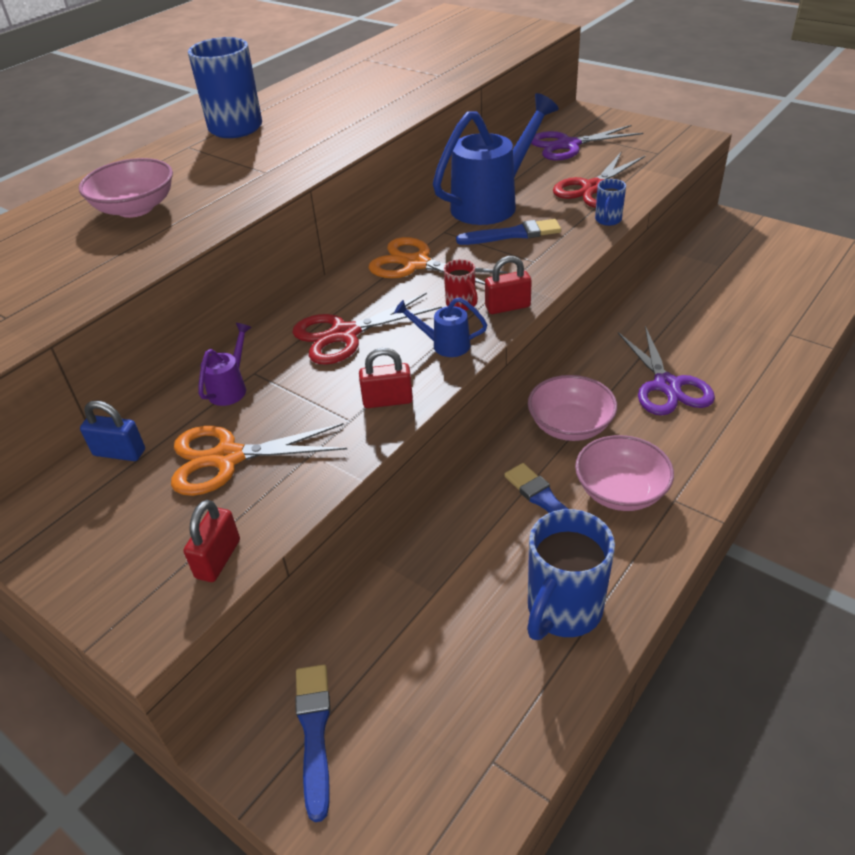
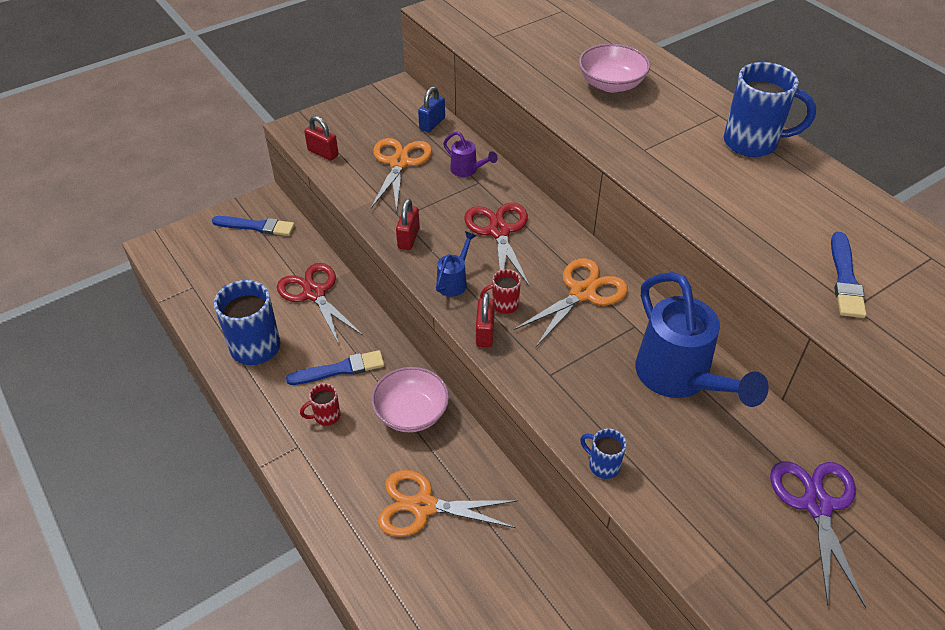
camera: 105 degrees right, 5 degrees up
blue brush [456,219,561,245] -> blue brush moved to [831,232,867,318]
red scissors [553,151,645,208] -> red scissors moved to [277,263,362,345]
pink bowl [575,435,674,511] -> red mug [300,383,340,426]
purple scissors [618,326,715,416] -> orange scissors [378,470,518,537]

